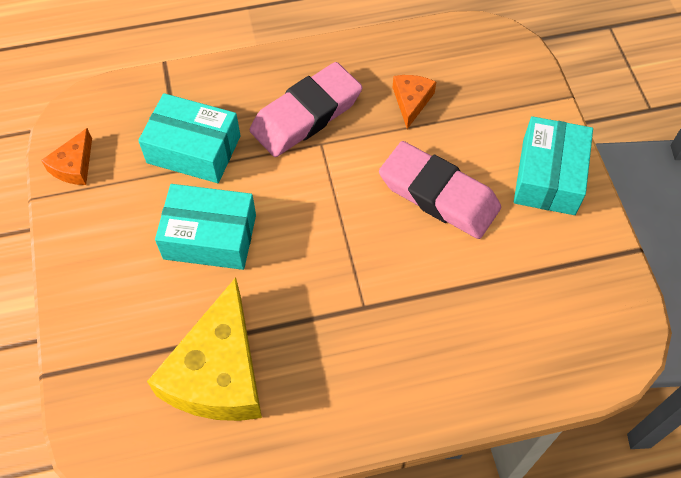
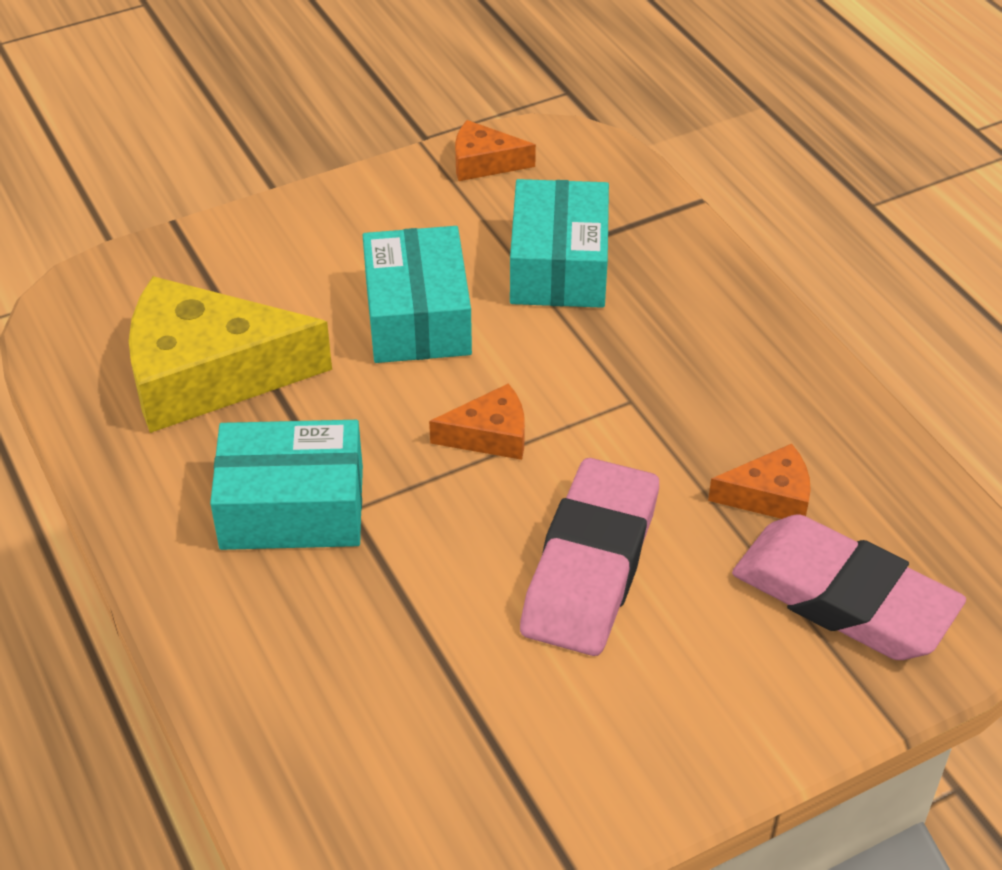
camera: 75 degrees right, 15 degrees down
pink eraser [250,62,362,157] -> pink eraser moved to [732,514,966,660]
turquoise box [514,116,593,215] -> turquoise box moved to [210,420,363,550]
none -> orange cheese [429,384,525,460]

